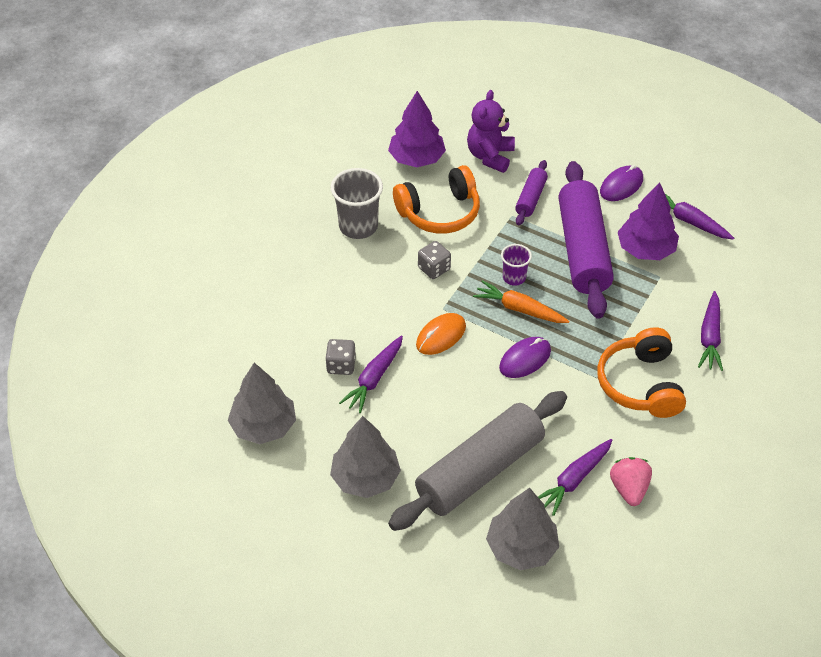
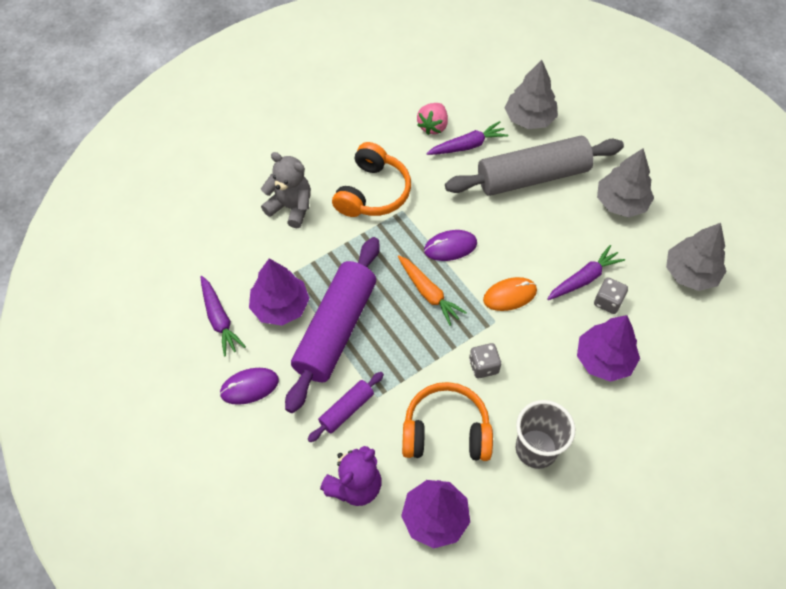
camera: 155 degrees left, 10 degrees up
purple cup [501,244,532,286] -> none
purple carrot [698,291,723,371] -> grey teddy bear [261,152,311,228]
none -> purple tree [577,315,640,382]

